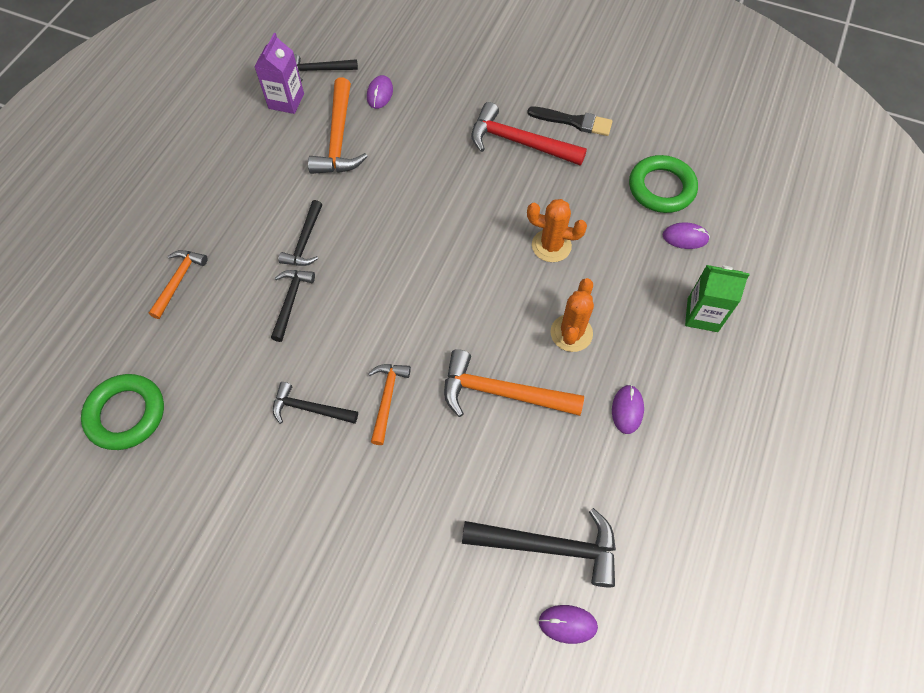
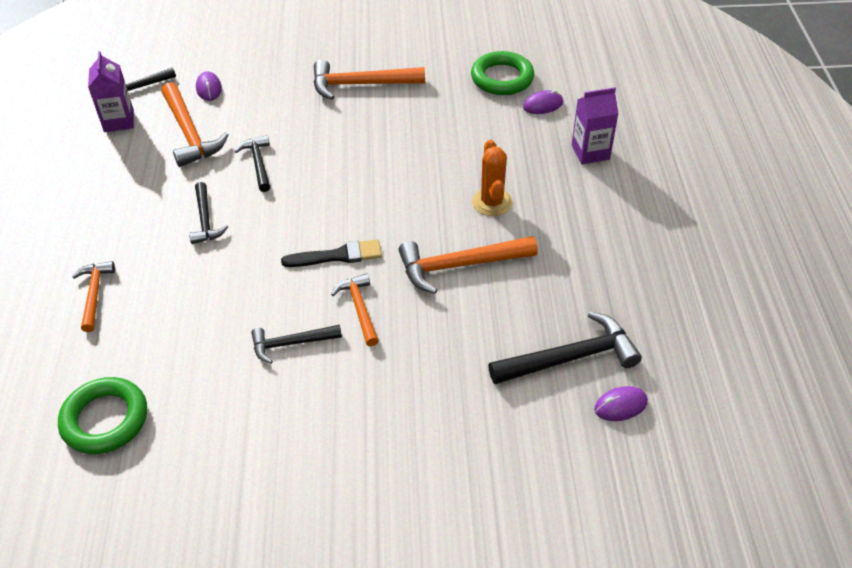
camera: 25 degrees left, 15 degrees down
black hammer [271,270,315,342] -> black hammer moved to [235,135,270,192]
red hammer [472,102,587,166] -> orange hammer [314,59,425,100]
black brush [527,107,613,136] -> black brush moved to [281,239,382,267]
orange cactus [527,199,587,262] -> none
purple mouse [612,385,644,434] -> none
green carton [685,265,750,332] -> purple carton [572,87,619,164]

